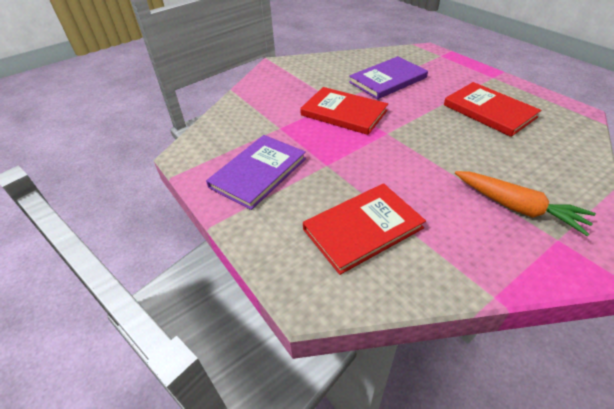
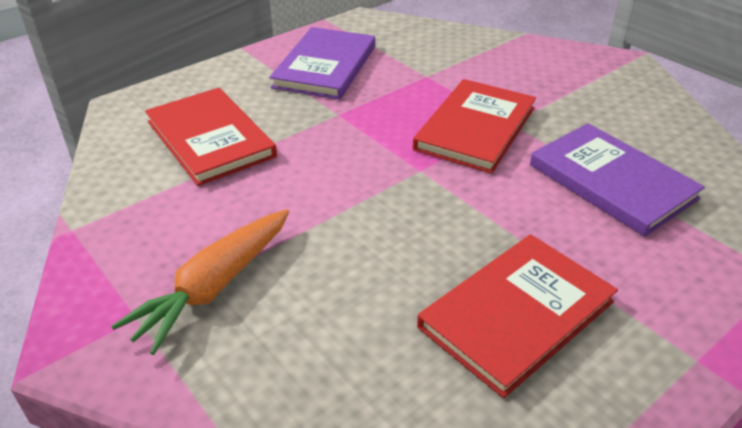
camera: 85 degrees right, 5 degrees down
purple book [206,135,306,210] -> purple book turned 75 degrees clockwise [269,27,375,100]

